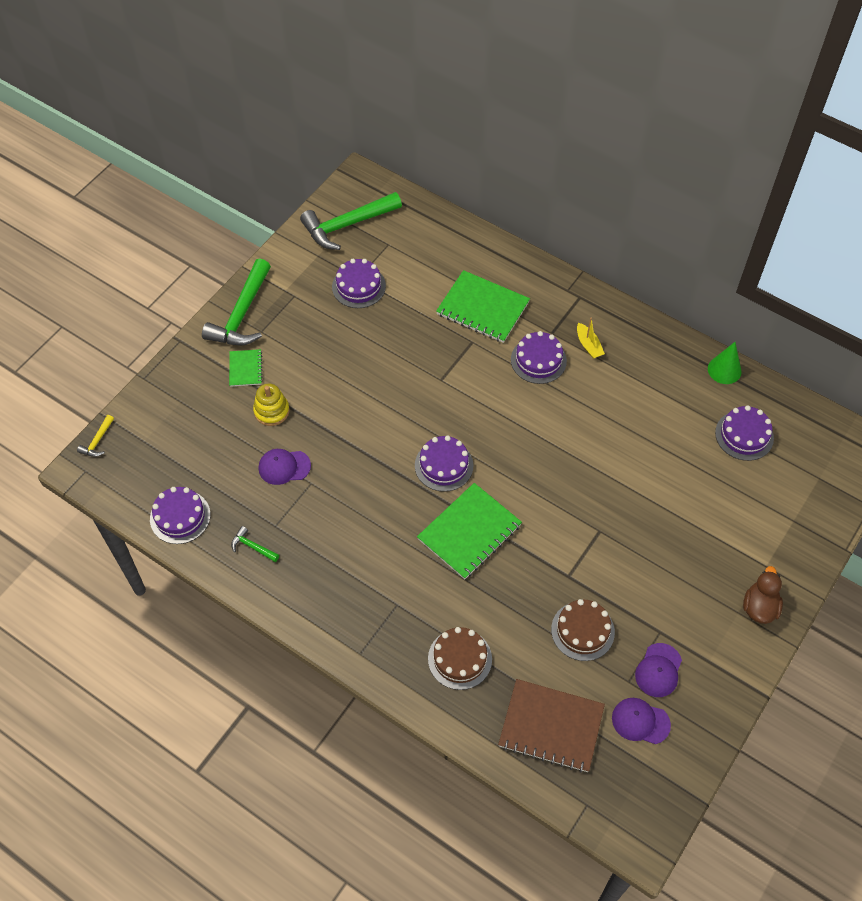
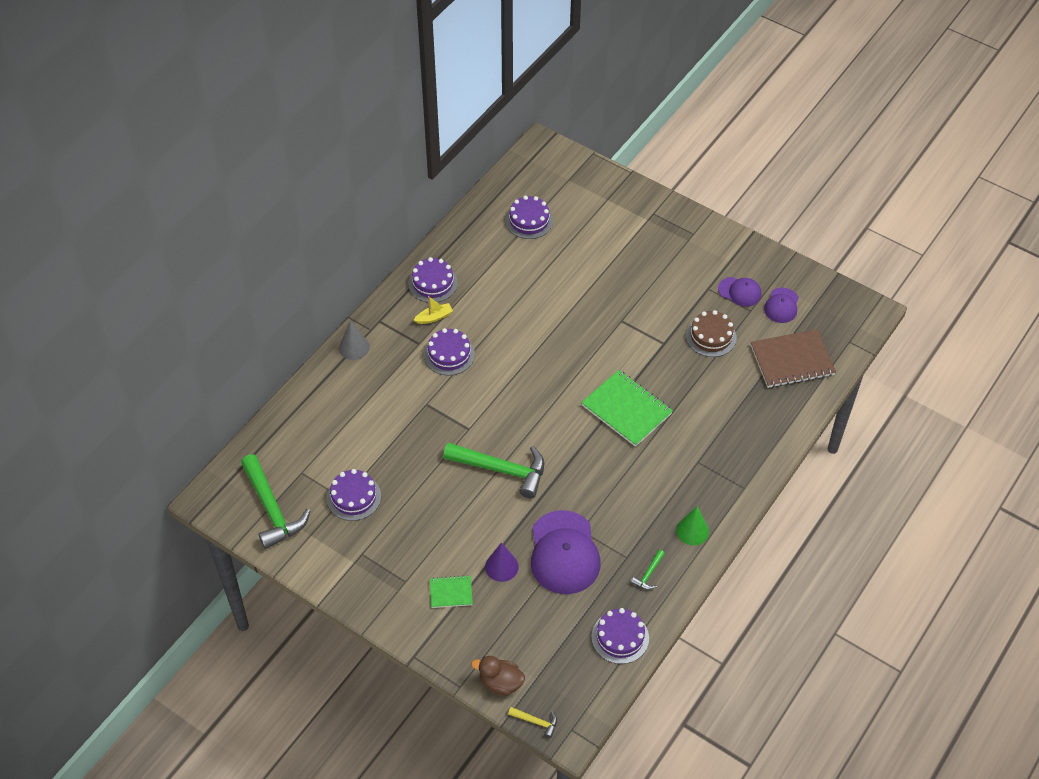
camera: 90 degrees left, 5 degrees down
green hammer [202,258,271,346] -> green hammer moved to [443,442,544,498]
yellow stacking toy [253,383,289,426] -> purple cone [485,542,519,582]
purple cap [259,449,311,485] -> purple cap [531,510,601,594], size x1.90
purple cake [415,435,473,492] -> purple cake moved to [408,257,458,302]
brown cake [428,627,492,690] -> none
green notebook [436,270,530,343] -> none
brown notebook [498,679,605,772] -> brown notebook turned 60 degrees clockwise [751,329,836,388]
green cone [708,342,742,384] -> green cone moved to [676,506,709,545]
brown duck [743,566,783,624] -> brown duck moved to [471,656,525,696]
none -> grey cone [339,320,370,360]

